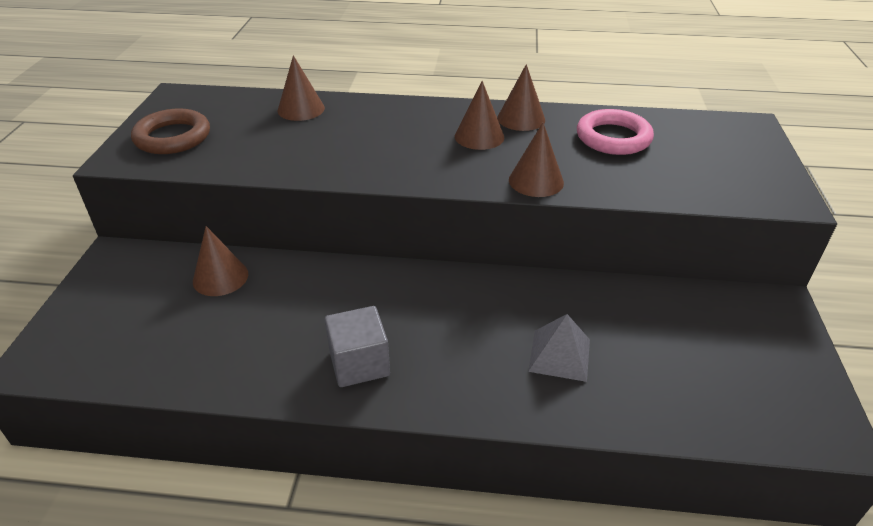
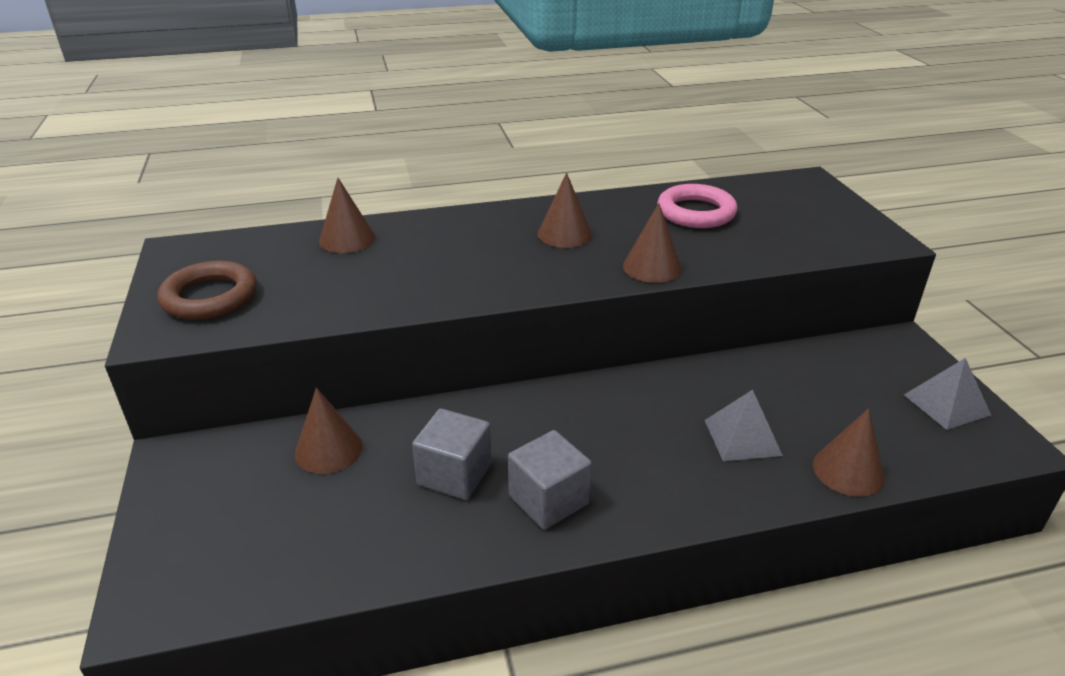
camera: 20 degrees left, 5 degrees down
brown cone [497,64,545,131] -> brown cone moved to [813,408,885,497]
none -> grey cube [412,408,492,500]
none -> grey pyramid [904,358,991,430]

